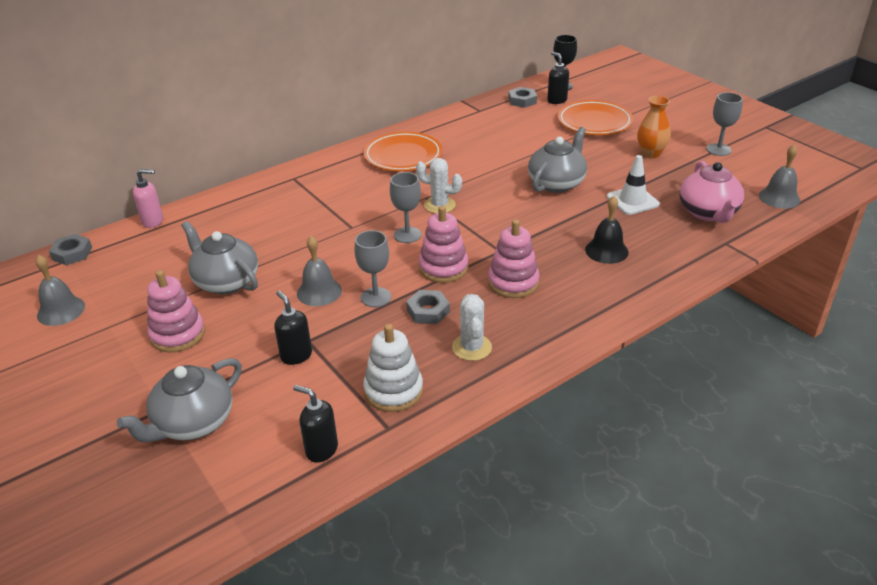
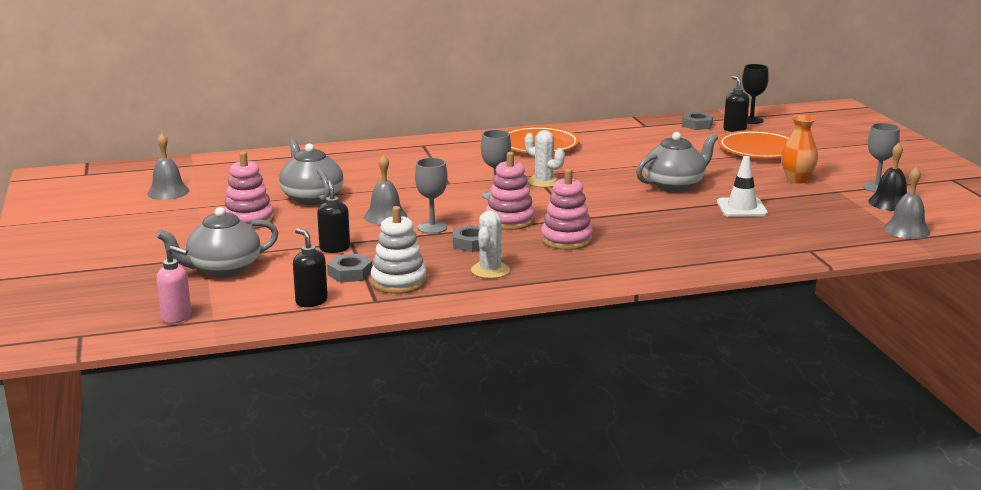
camera: 20 degrees right, 15 degrees down
grey nut [49,234,92,265] -> grey nut moved to [327,254,372,283]
pink soap dispenser [133,169,163,228] -> pink soap dispenser moved to [157,246,191,324]
black bell [585,196,629,264] -> black bell moved to [868,143,907,211]
pink teapot [680,161,744,223] -> none

